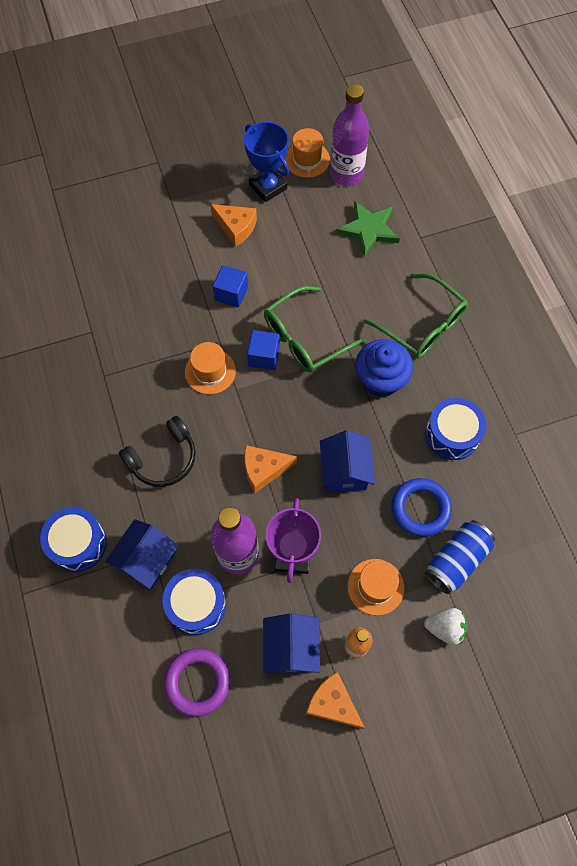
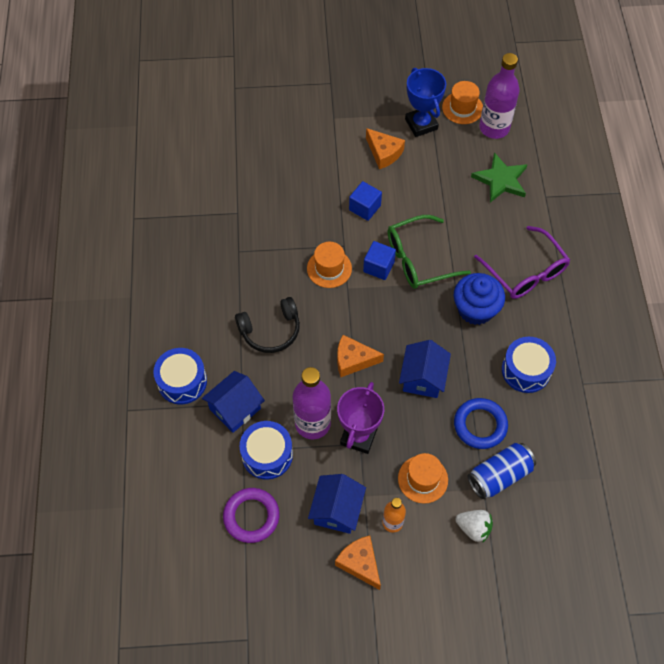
camera: 15 degrees right, 5 degrees down
green glasses [364,273,468,358] -> purple glasses [474,226,570,299]

